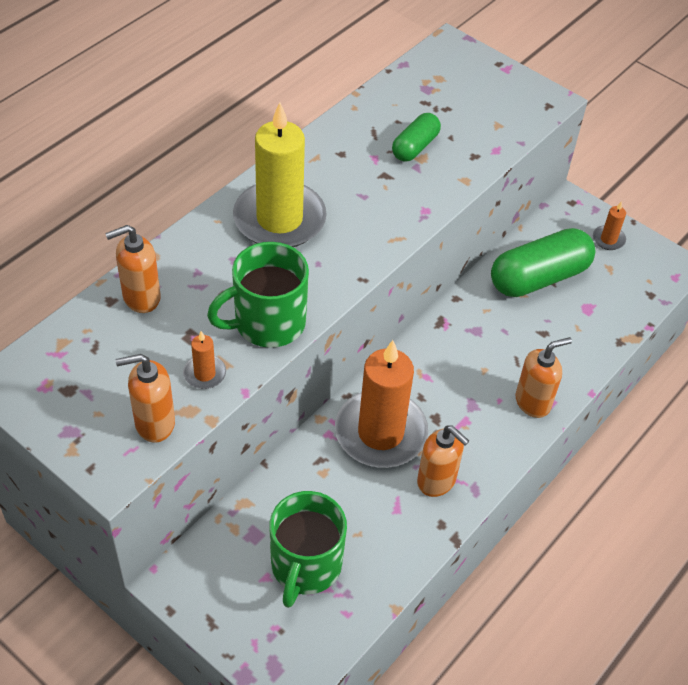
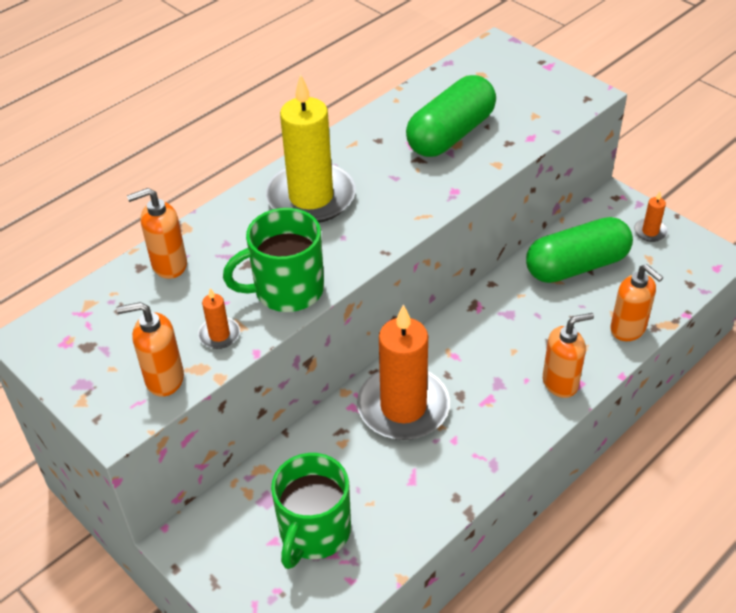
camera: 10 degrees right, 5 degrees down
green capsule [392,113,441,162] -> green capsule [406,75,496,157], size x1.80
orange soap dispenser [417,426,469,497] -> orange soap dispenser moved to [610,264,663,341]

